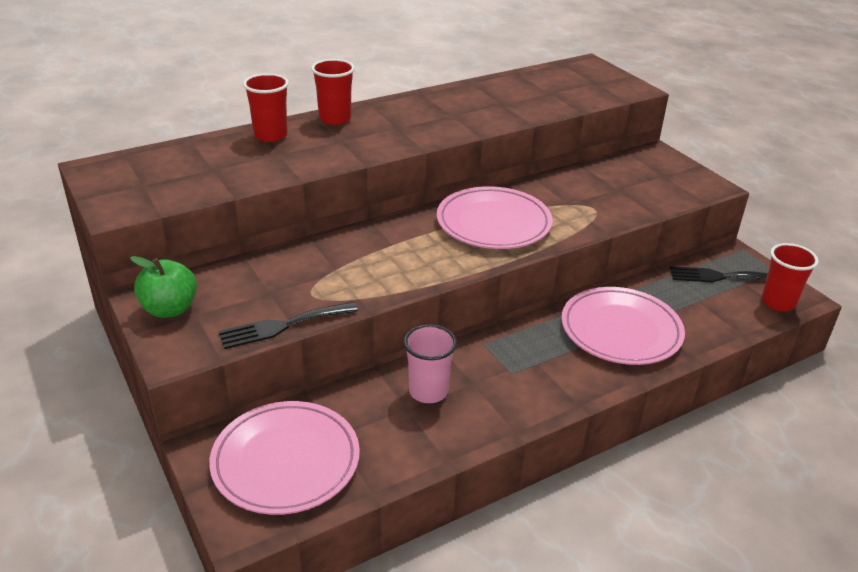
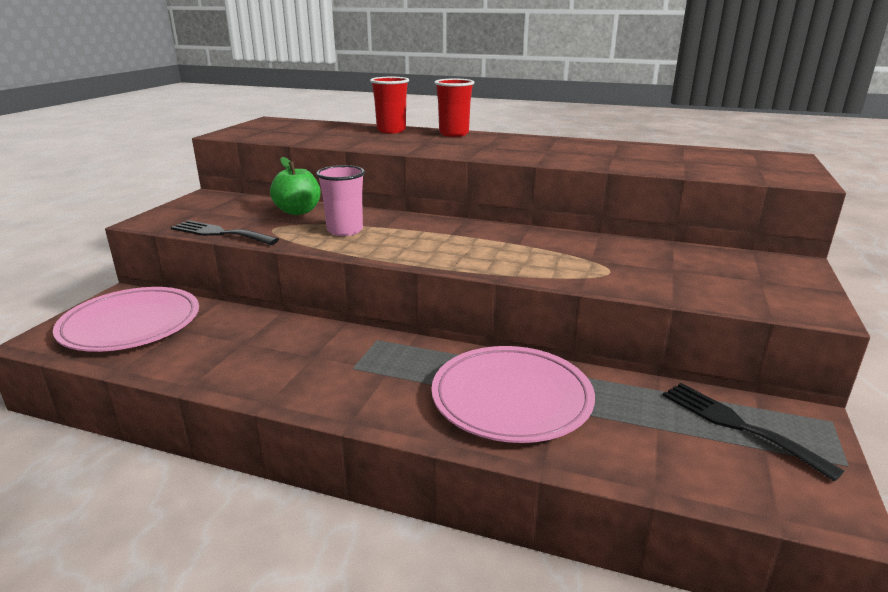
camera: 50 degrees right, 10 degrees down
green apple [130,256,197,318] -> green apple moved to [270,157,321,215]
pink cup [404,324,457,403] -> pink cup moved to [316,165,365,236]
pink plate [437,186,553,249] -> none
red cup [761,243,818,311] -> none

